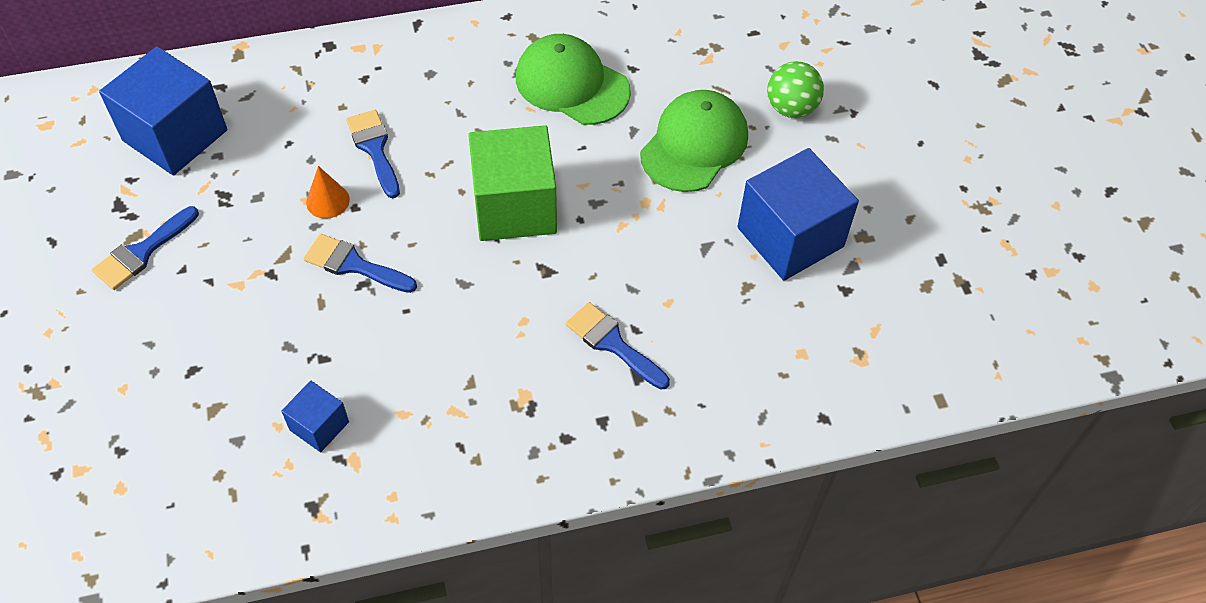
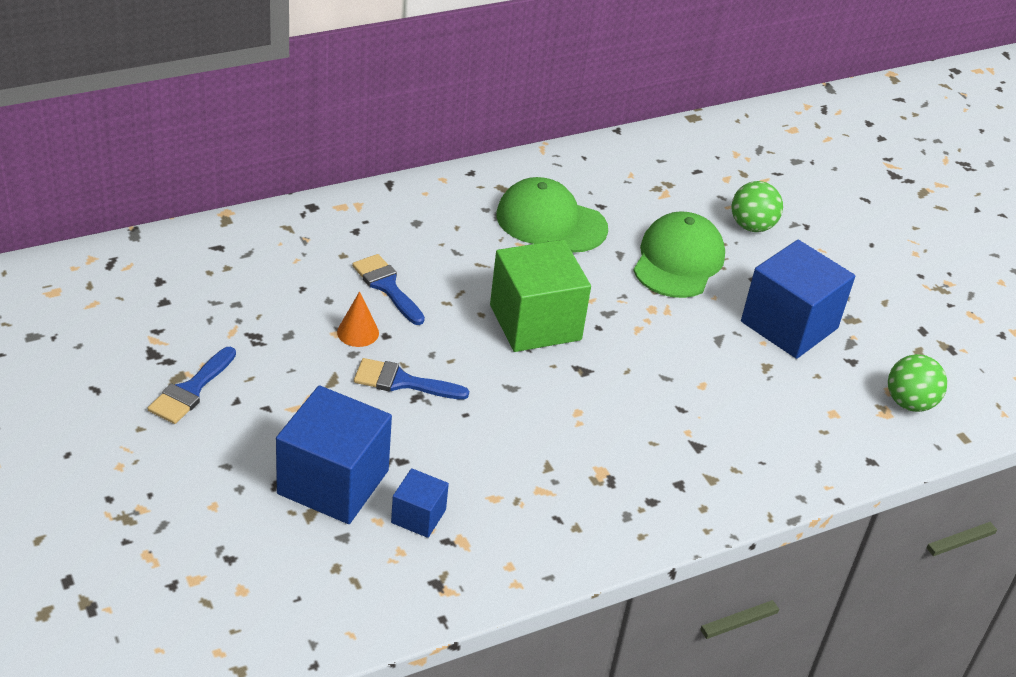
camera: 15 degrees left, 15 degrees down
blue cube [99,46,227,175] -> blue cube moved to [276,385,392,524]
blue brush [566,302,670,390] -> none
none -> green ball [888,354,947,412]

